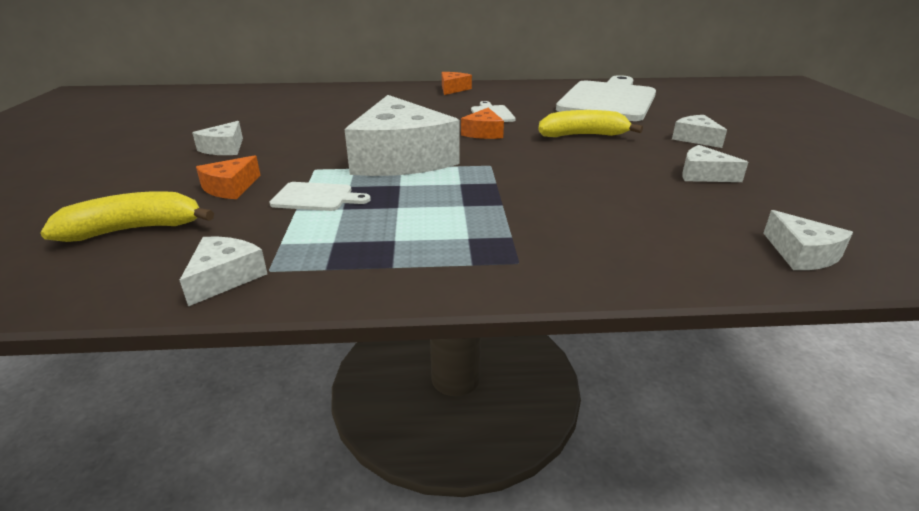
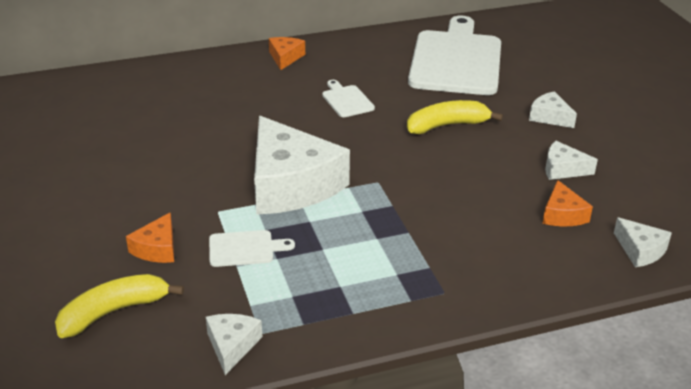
camera: 15 degrees left, 5 degrees up
white cheese [192,121,243,155] -> none
orange cheese [461,108,504,139] -> orange cheese moved to [542,180,593,227]

